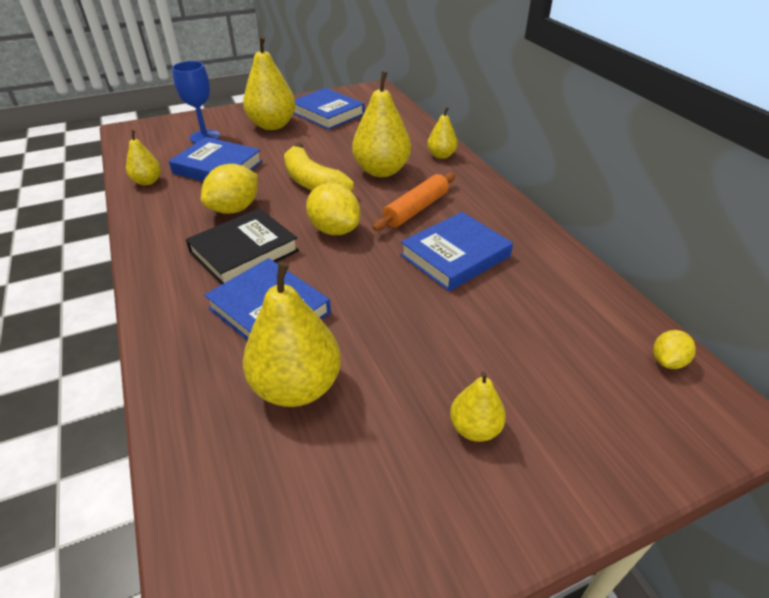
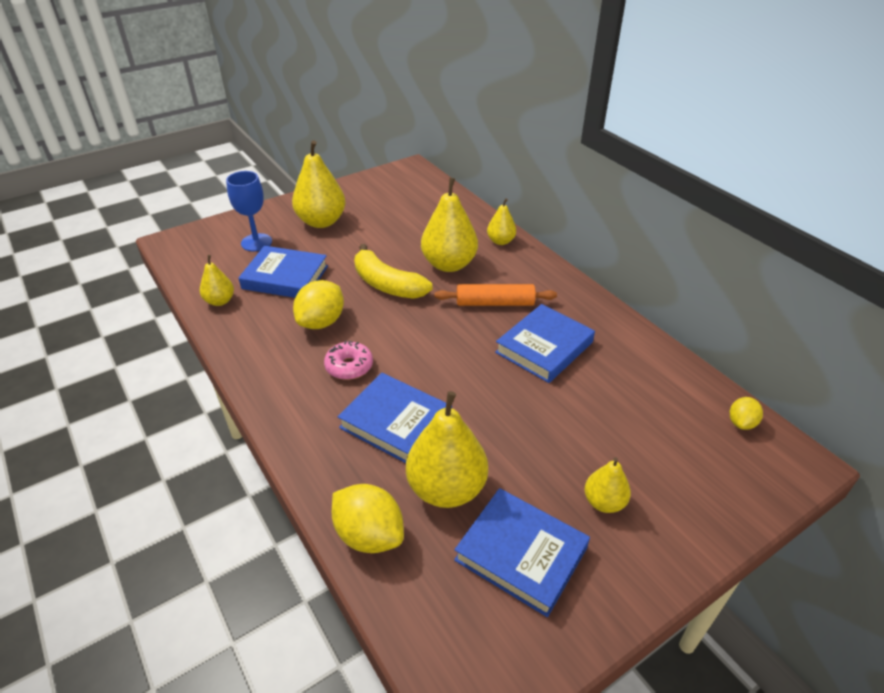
camera: 10 degrees left, 0 degrees up
black book [186,208,299,285] -> pink donut [324,341,373,380]
blue book [293,88,365,130] -> blue book moved to [454,488,590,617]
yellow lemon [306,183,360,235] -> yellow lemon moved to [332,484,404,553]
orange rolling pin [373,173,455,231] -> orange rolling pin turned 60 degrees clockwise [435,284,557,306]

